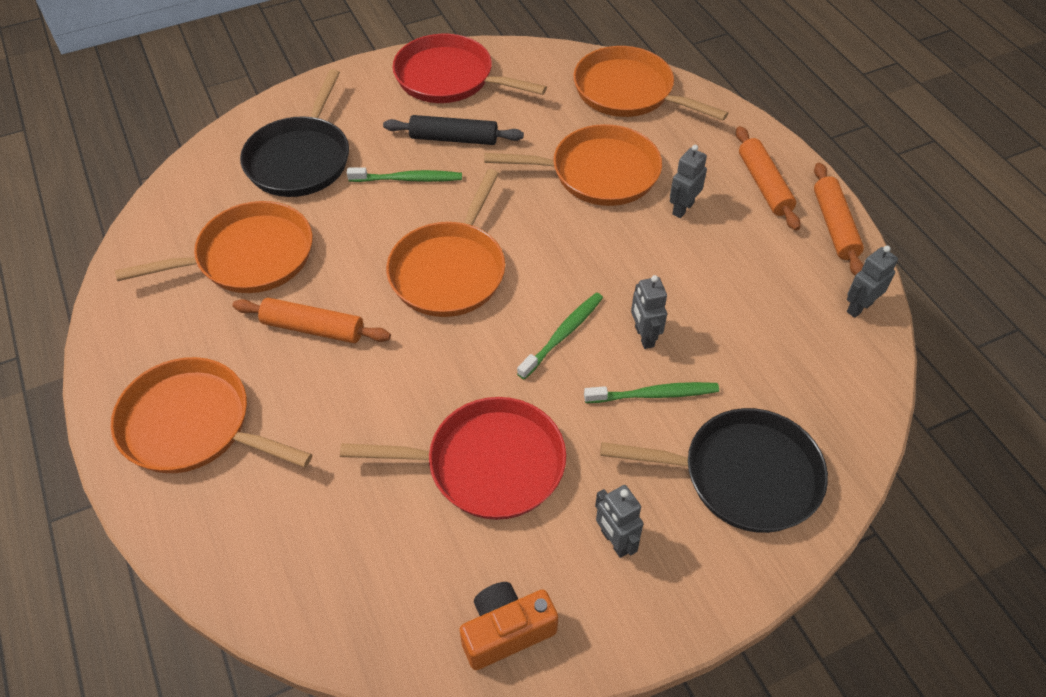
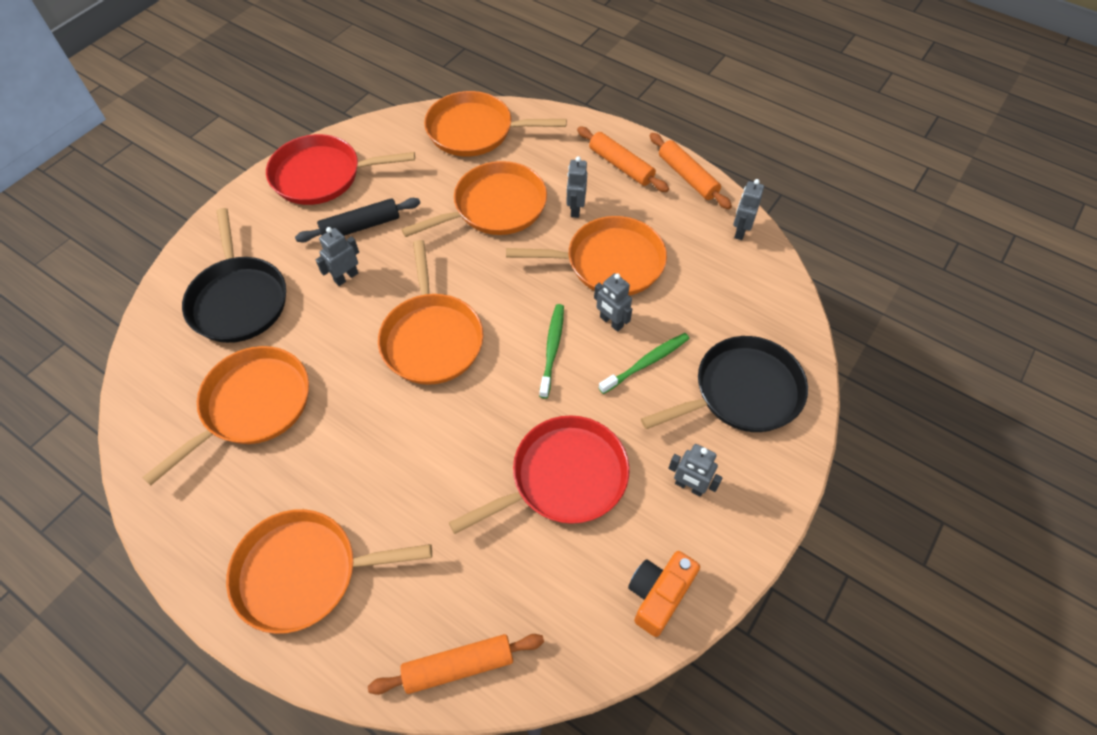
camera: 30 degrees left, 5 degrees up
orange rolling pin [233,298,391,343] -> orange rolling pin moved to [368,634,544,695]
green toothbrush [347,167,462,182] -> grey robot [316,227,359,286]
none -> orange pan [506,216,667,296]

